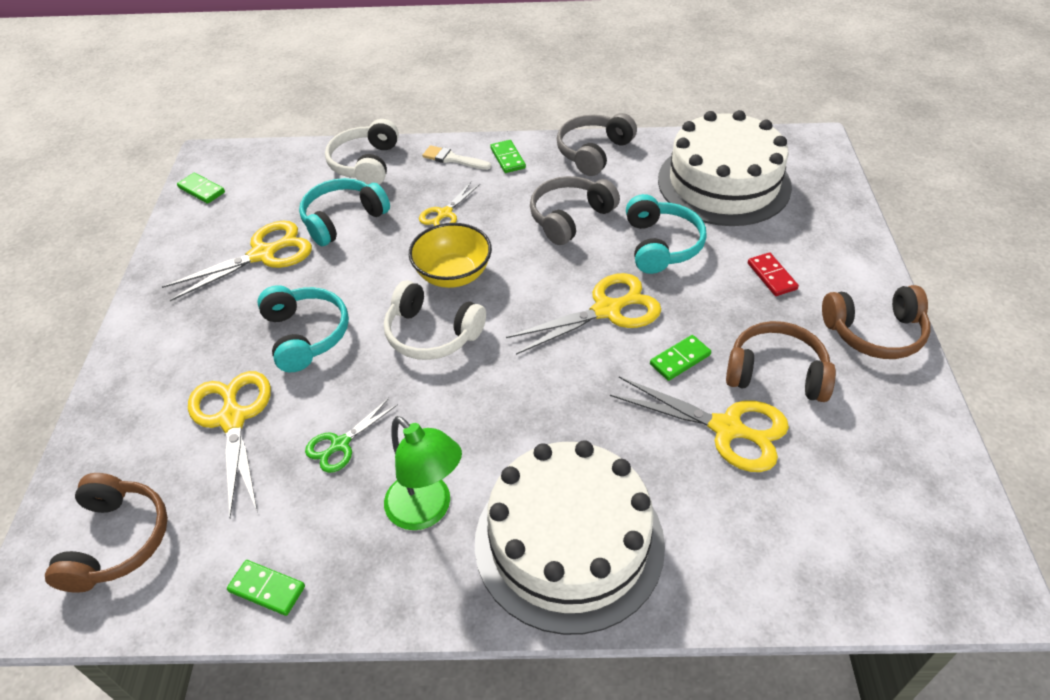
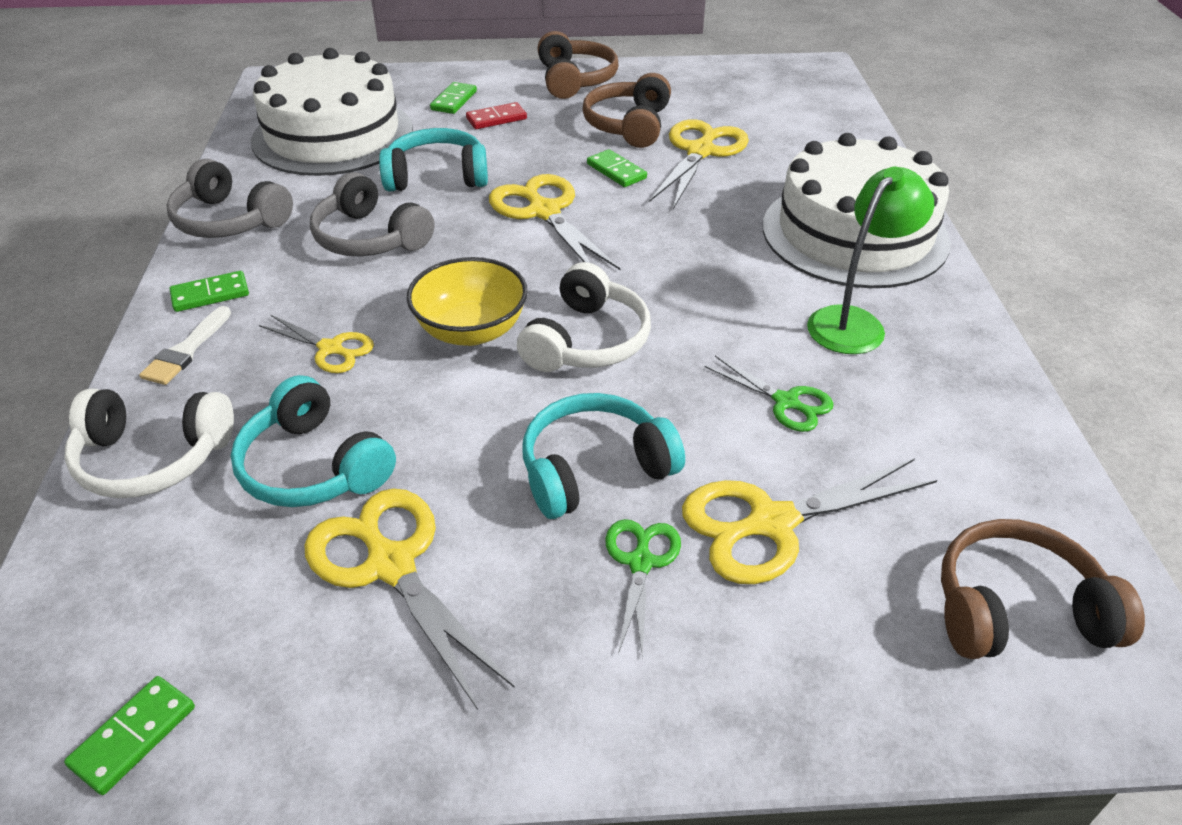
camera: 95 degrees left, 5 degrees down
green domino [227,560,305,616] -> green domino moved to [430,82,477,114]
none -> green scissors [605,519,681,656]

